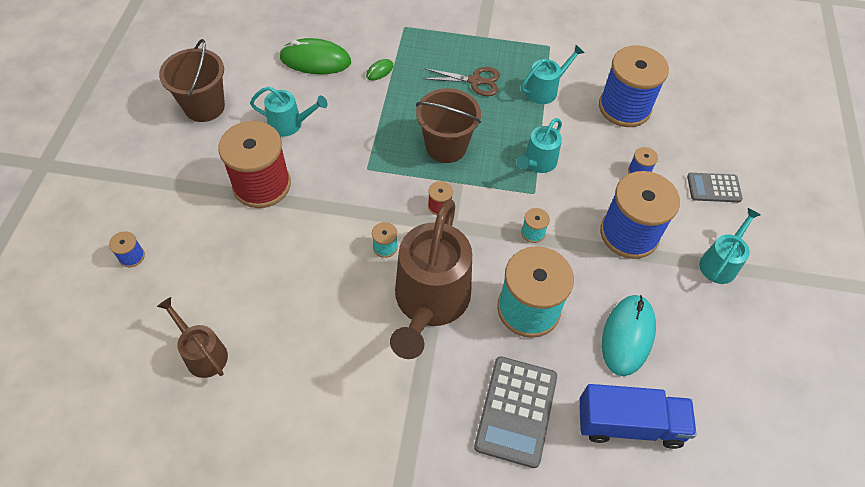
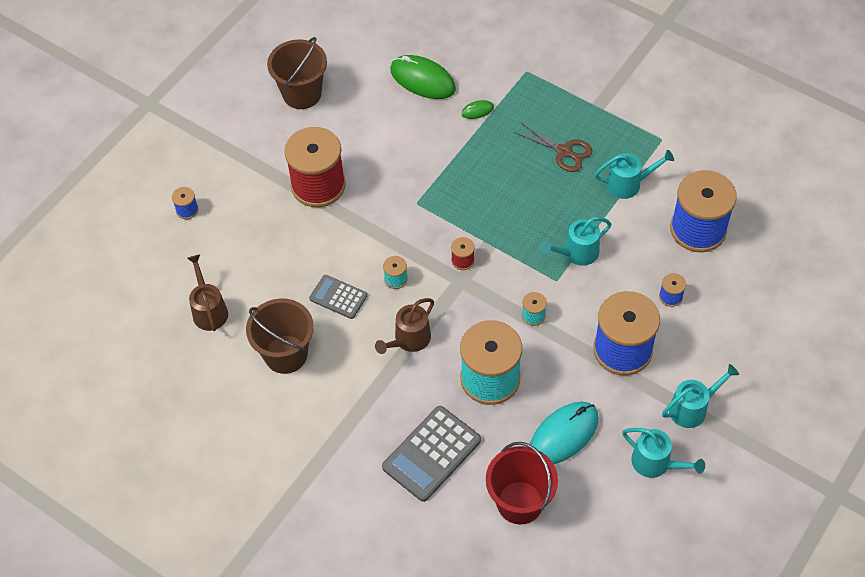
camera: 30 degrees right, 0 degrees up
turquoise watering can [250,86,328,137] -> turquoise watering can moved to [622,428,705,478]
brown watering can [390,200,472,359] -> brown watering can [375,298,434,354], size x0.50
brown bucket [416,88,481,163] -> brown bucket moved to [246,298,314,374]
blue truck [579,384,697,449] -> red bucket [486,442,558,525]
grey calculator [687,173,743,202] -> grey calculator moved to [309,275,367,319]

